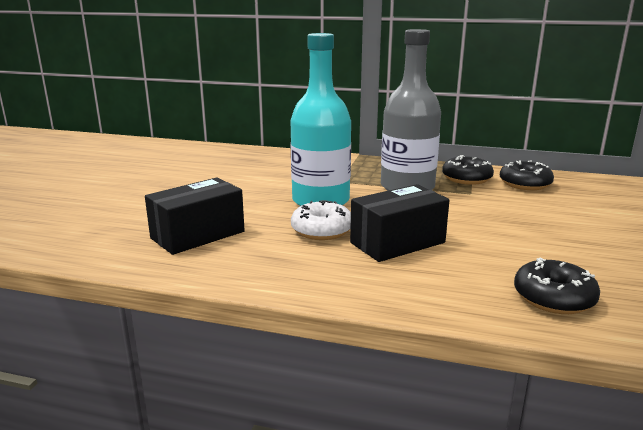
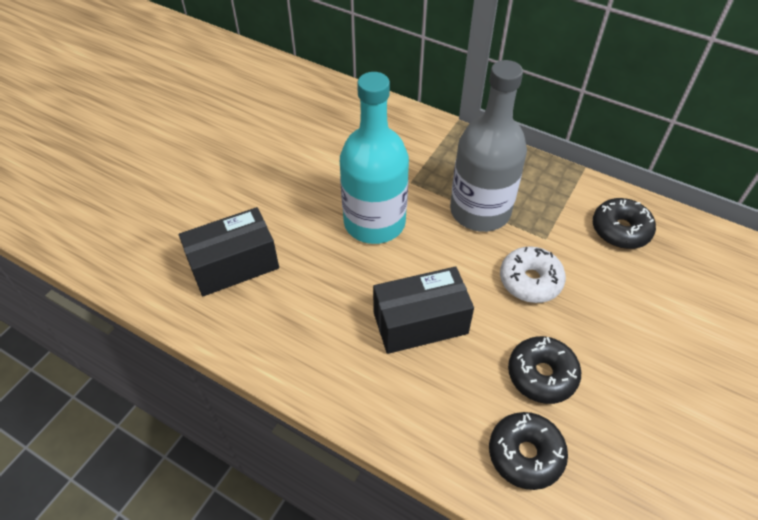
camera: 15 degrees right, 30 degrees up
white donut [291,200,351,240] -> white donut moved to [500,246,566,303]
black donut [442,155,494,185] -> black donut moved to [508,336,581,404]

